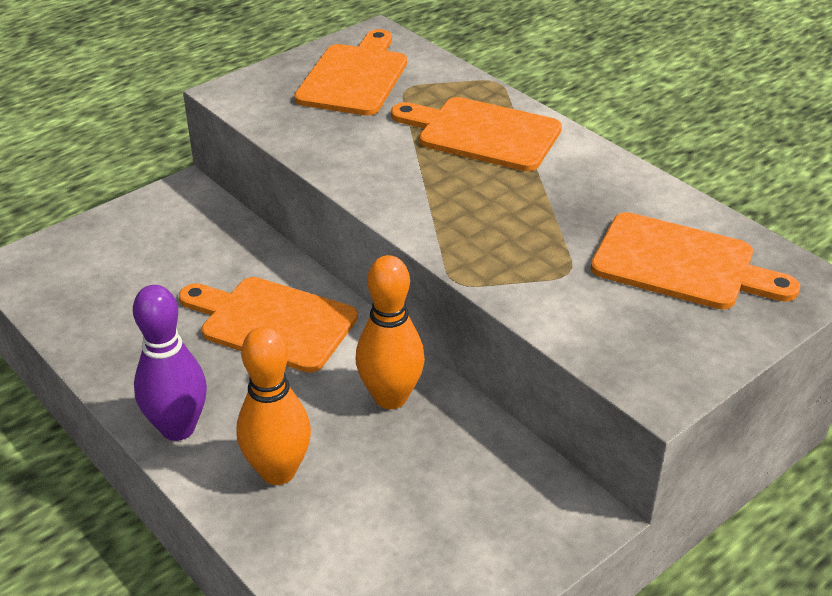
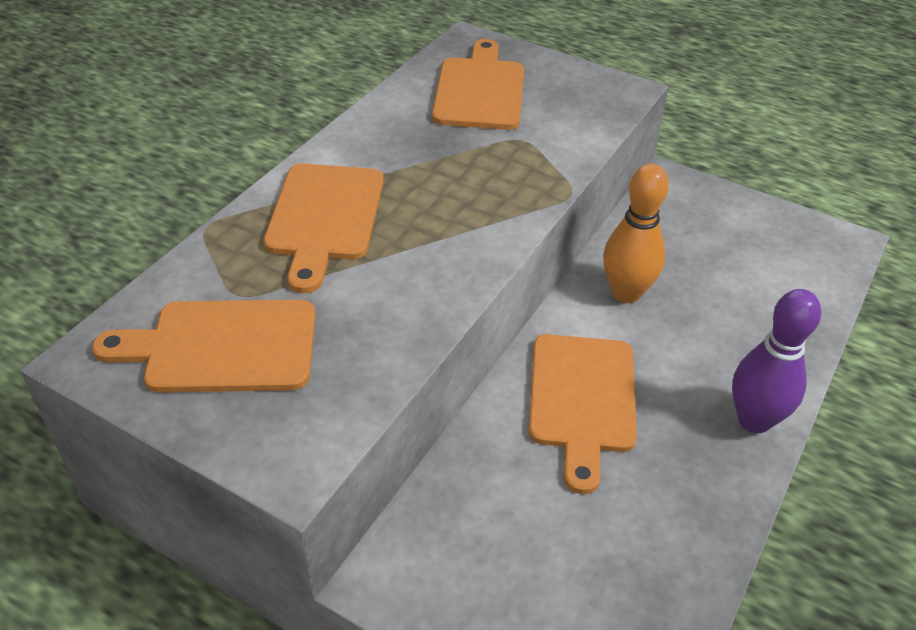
camera: 110 degrees left, 5 degrees up
orange bowling pin [237,326,311,485] -> none

